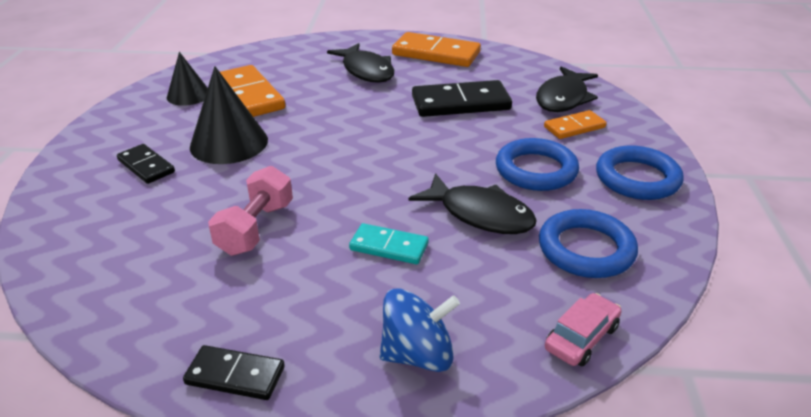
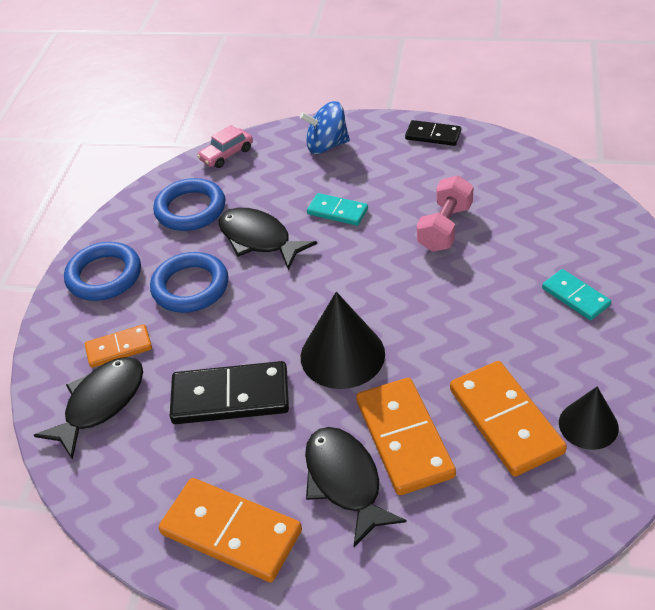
camera: 170 degrees left, 10 degrees up
black domino [117,144,175,184] -> turquoise domino [542,269,611,320]
black cone [190,66,268,164] -> black cone moved to [301,292,385,389]
none -> orange domino [356,378,456,495]

